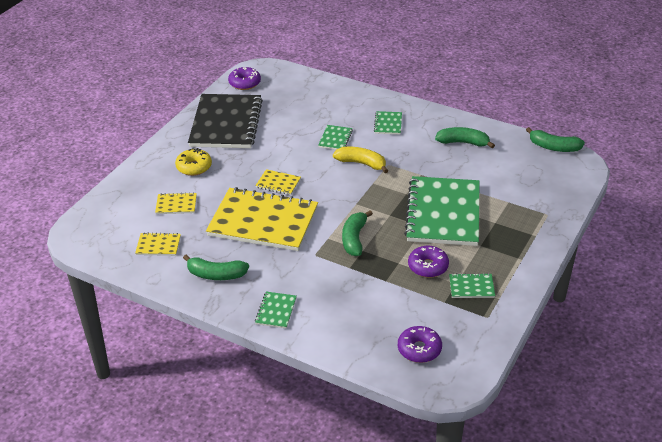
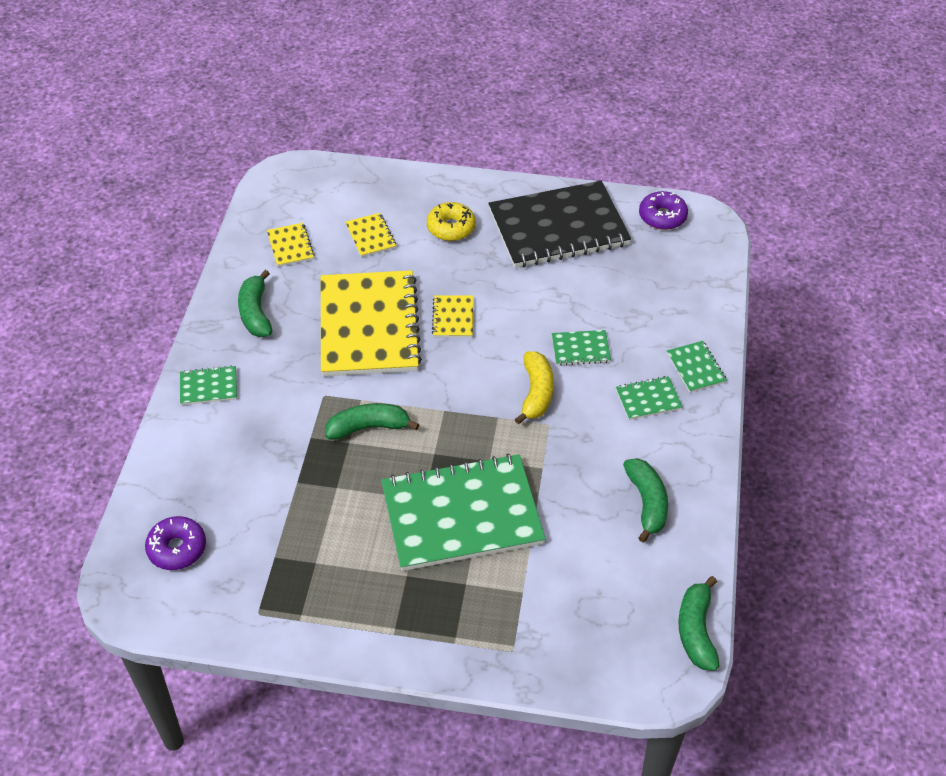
camera: 70 degrees right, 10 degrees up
purple donut [408,246,449,278] -> none
green notebook [449,273,495,298] -> green notebook moved to [667,341,727,393]

